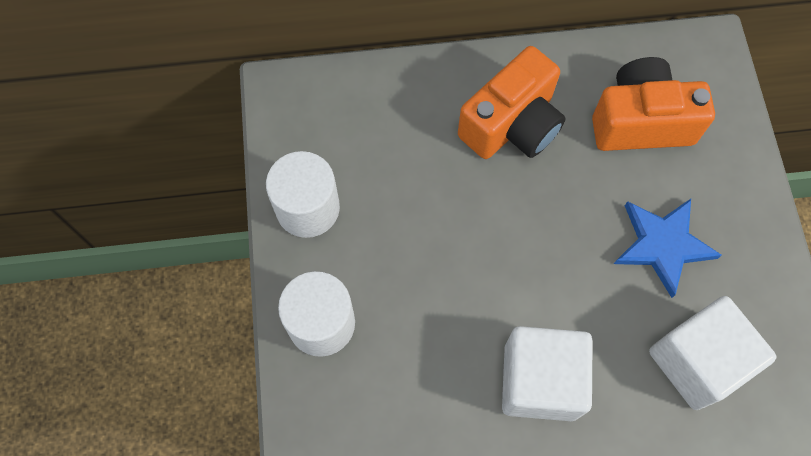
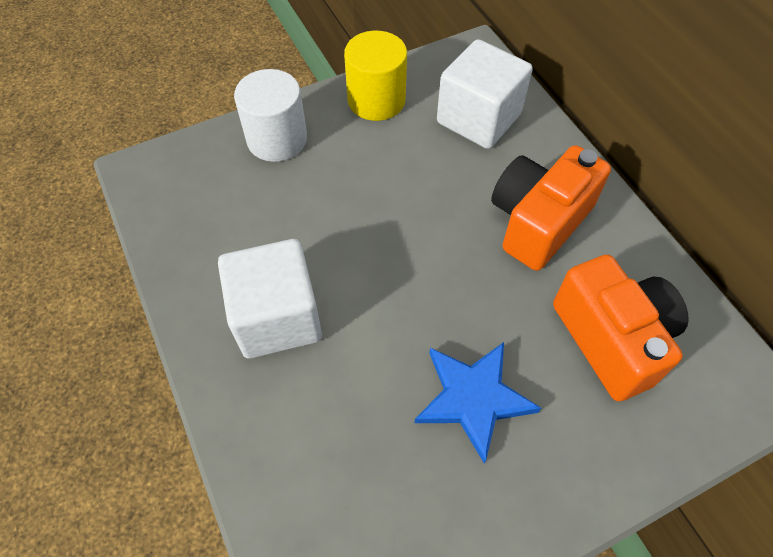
camera: 70 degrees right, 10 degrees down
white cylinder [266,151,340,238] -> yellow cylinder [344,31,407,121]
orange camera [458,46,566,159] -> orange camera turned 105 degrees clockwise [491,145,611,271]
white cube [649,296,776,410] -> white cube moved to [437,39,533,149]

